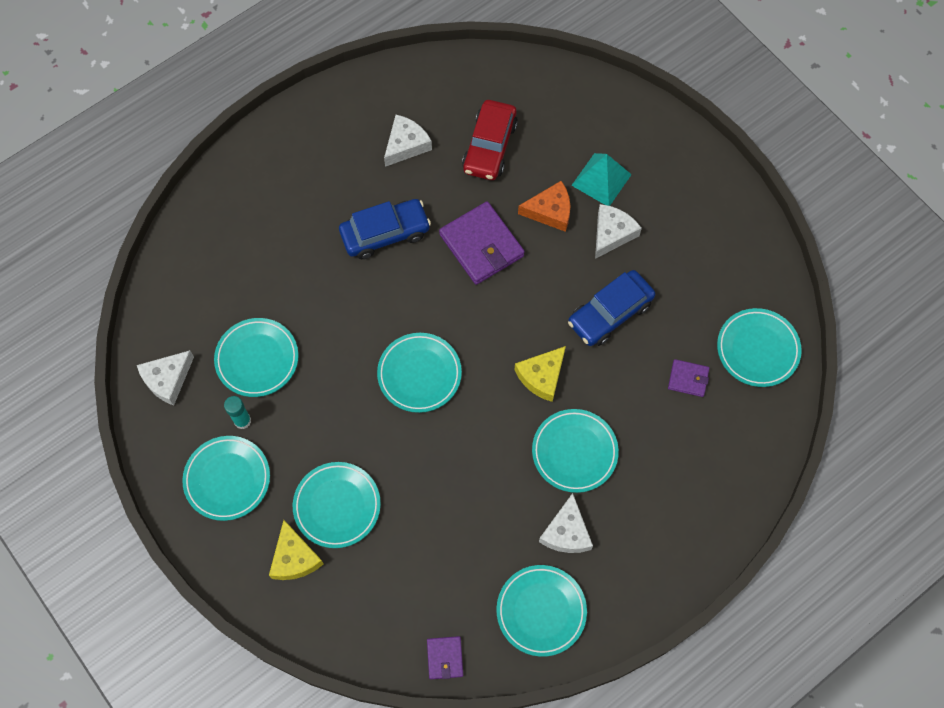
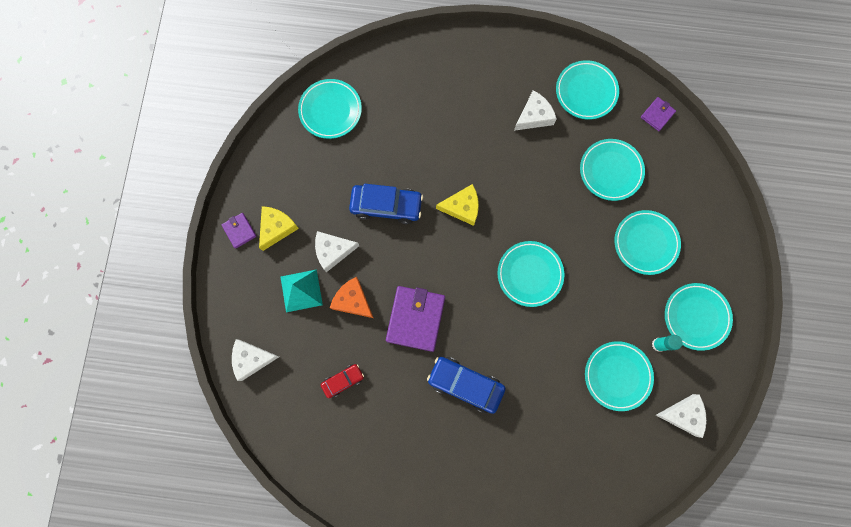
camera: 135 degrees left, 10 degrees up
yellow cheese [269,520,324,580] -> yellow cheese moved to [259,206,299,251]
white cheese [384,115,432,167] -> white cheese moved to [232,339,279,381]
red car [462,100,518,180] -> red car [321,364,364,398], size x0.57
turquoise plate [532,409,619,493] -> turquoise plate moved to [580,139,645,201]
purple wallet [668,359,709,397] -> purple wallet moved to [222,213,257,249]

